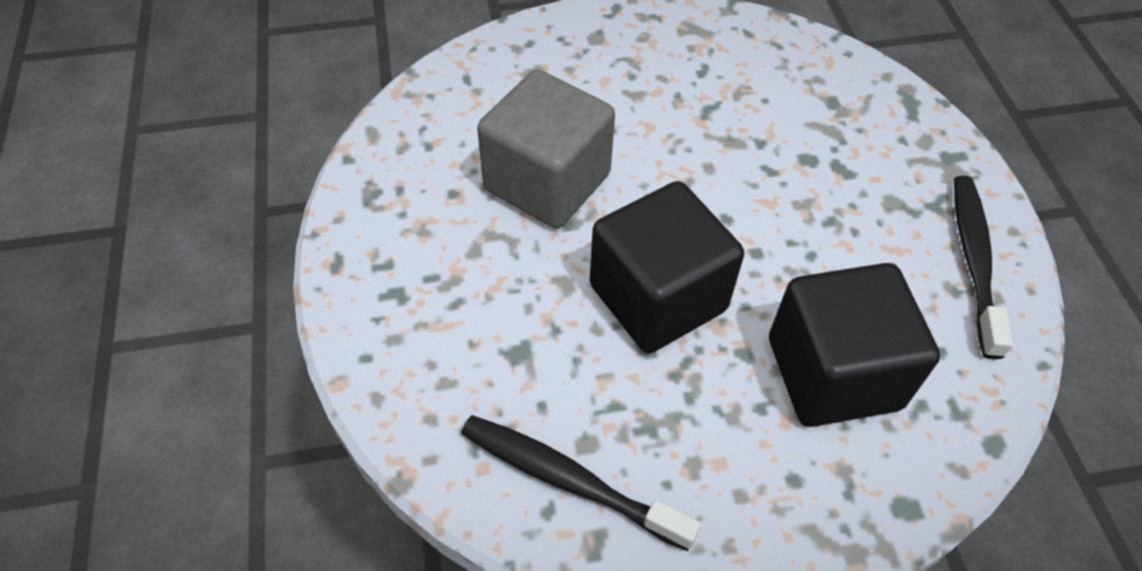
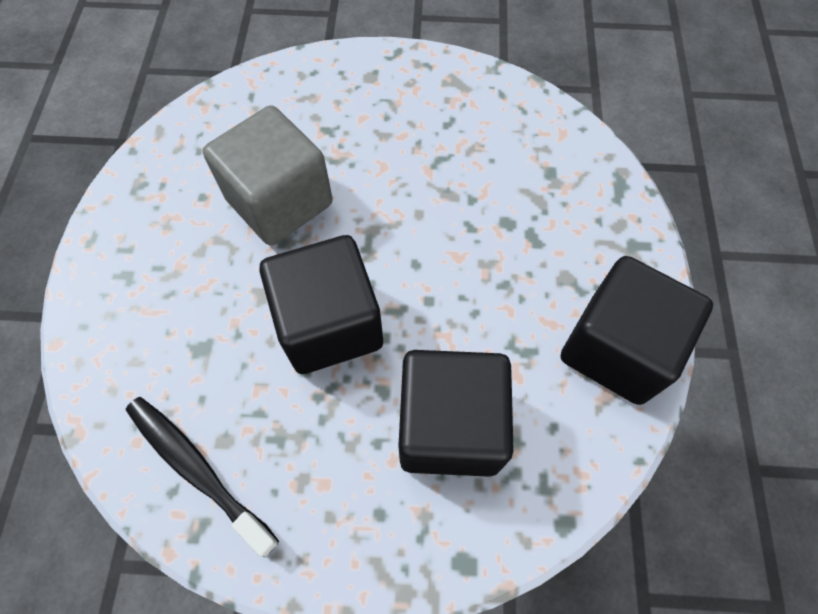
camera: 15 degrees right, 10 degrees up
black toothbrush [954,175,1013,359] -> black cube [561,256,713,405]

